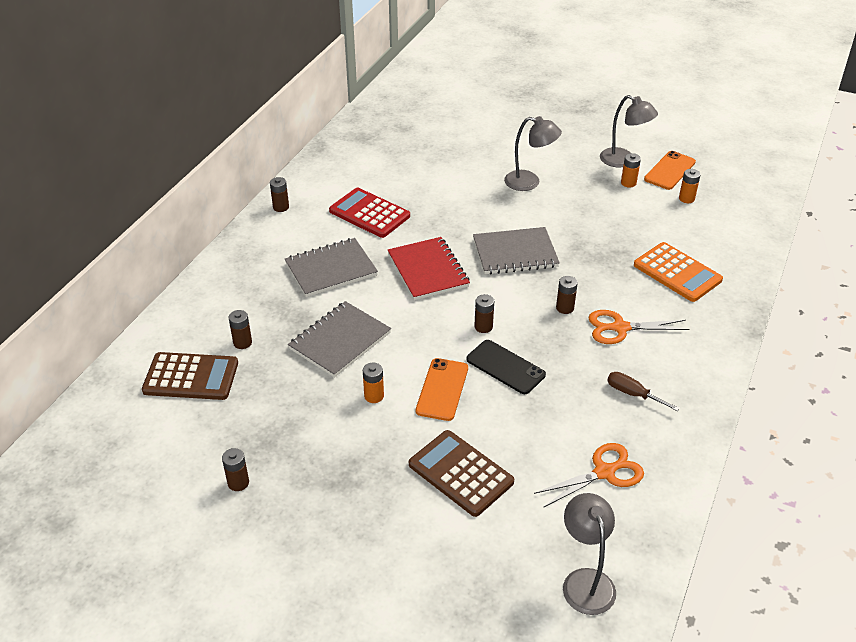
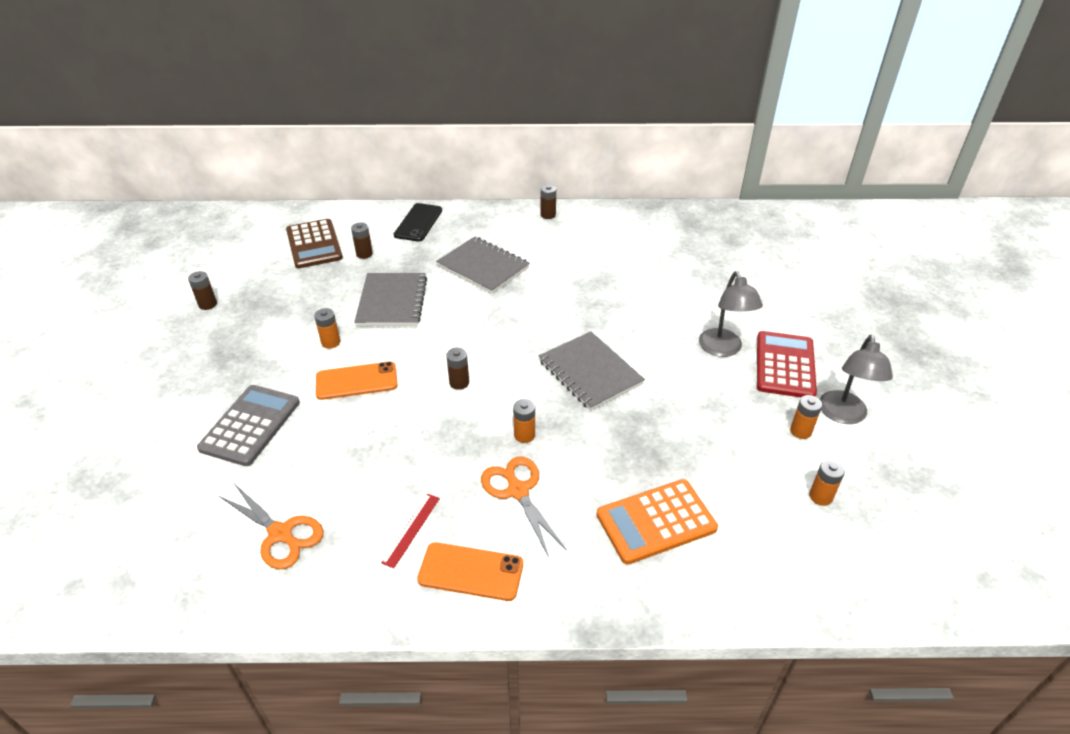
camera: 65 degrees right, 0 degrees up
grey notebook [288,301,391,378] -> grey notebook turned 75 degrees clockwise [354,273,427,326]
red calculator [329,188,410,238] -> red calculator moved to [757,331,817,397]
red notebook [388,237,470,300] -> none
brown calculator [409,430,514,517] -> grey calculator [197,385,300,466]
black phone [466,340,546,394] -> black phone moved to [394,203,442,242]
brown battery [556,276,578,314] -> orange battery [513,399,535,443]
grey lamp [563,493,616,615] -> none
brown screwdriver [607,372,680,411] -> red ruler [381,494,440,569]
orange calculator [634,242,723,302] -> orange calculator turned 45 degrees clockwise [596,479,718,565]
orange phone [644,151,696,190] -> orange phone moved to [417,542,523,601]

